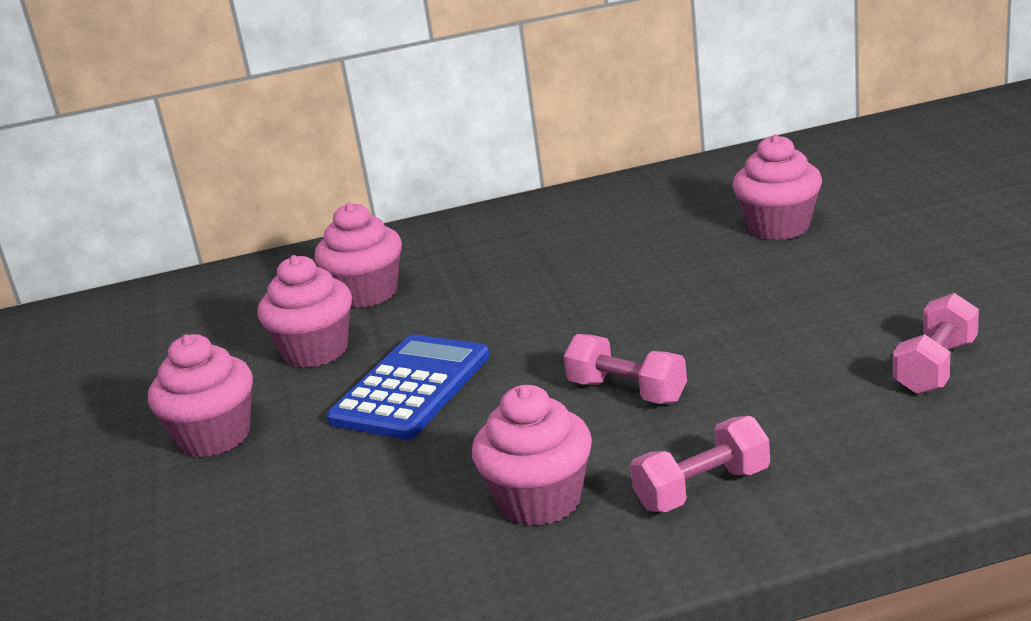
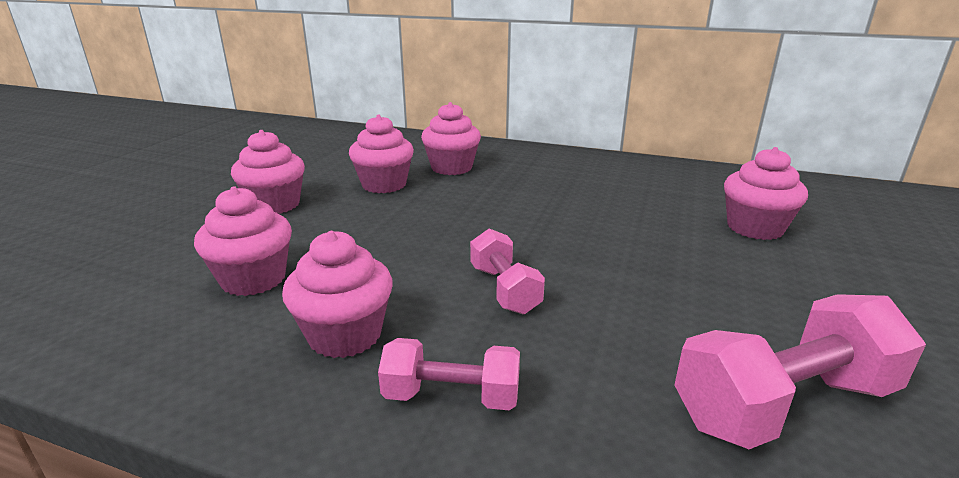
camera: 30 degrees right, 0 degrees up
blue calculator [326,334,490,439] -> none
pink dumbbell [893,293,979,394] -> pink dumbbell [675,294,926,449], size x1.65
none -> pink cupcake [194,186,292,296]

